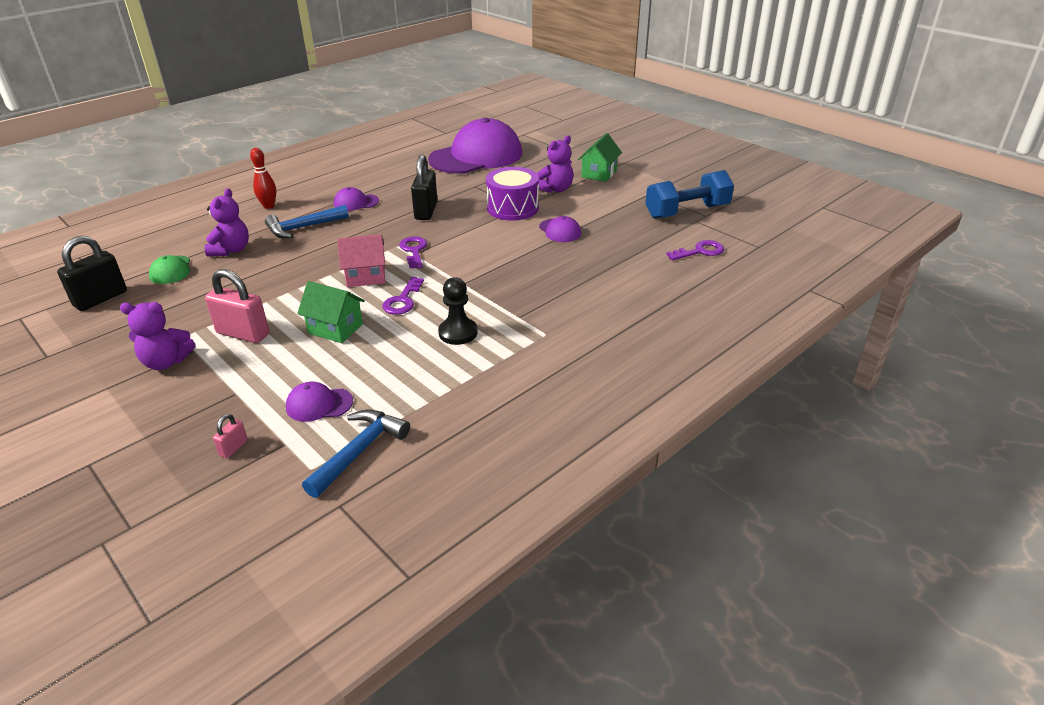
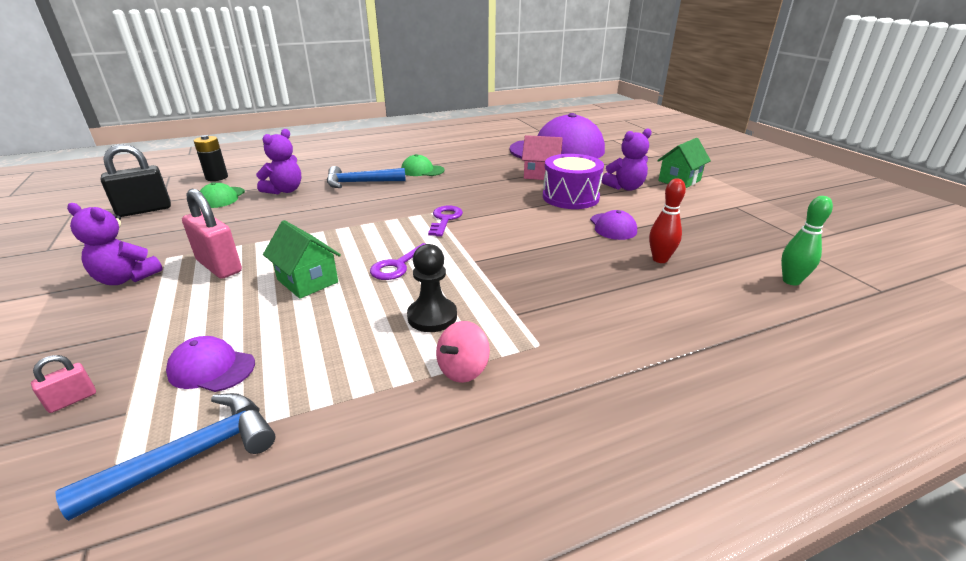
camera: 20 degrees right, 5 degrees down
red bowling pin [250,148,276,209] -> red bowling pin moved to [649,178,686,263]
purple cap [334,187,379,211] -> green cap [401,154,445,176]
pink house [337,234,385,287] -> pink house moved to [522,135,563,180]
black padlock [411,154,438,220] -> none
blue dumbbell [645,170,734,219] -> none
purple key [666,240,724,260] -> green bowling pin [781,196,833,286]
none -> black battery [194,135,228,181]
none -> pink spinning top [436,321,490,383]

